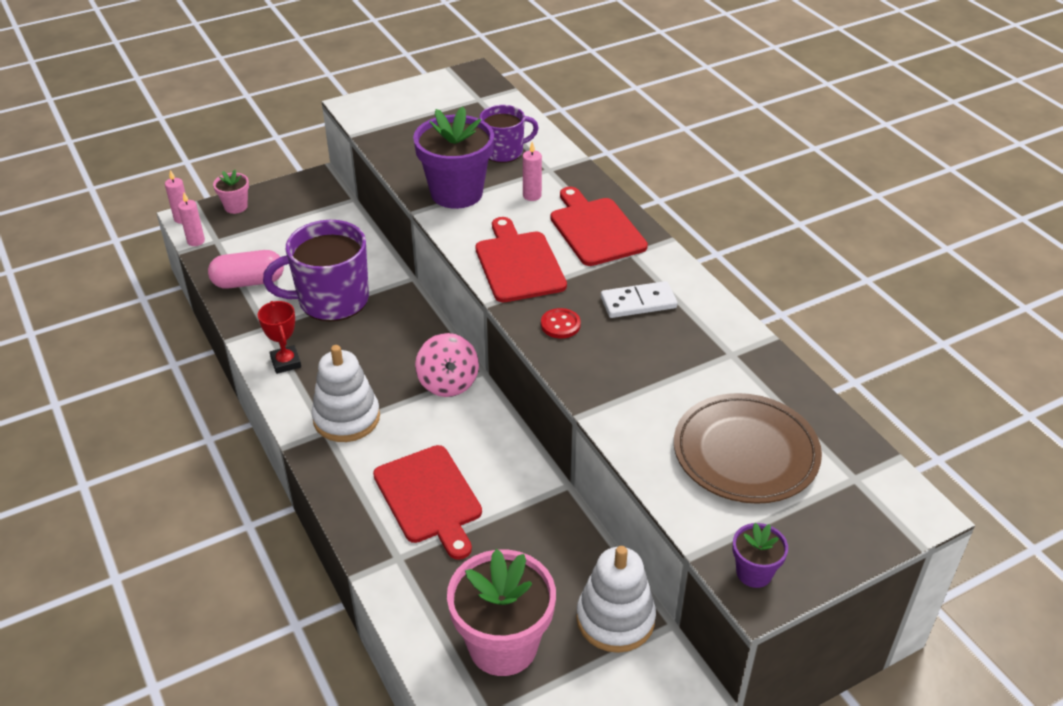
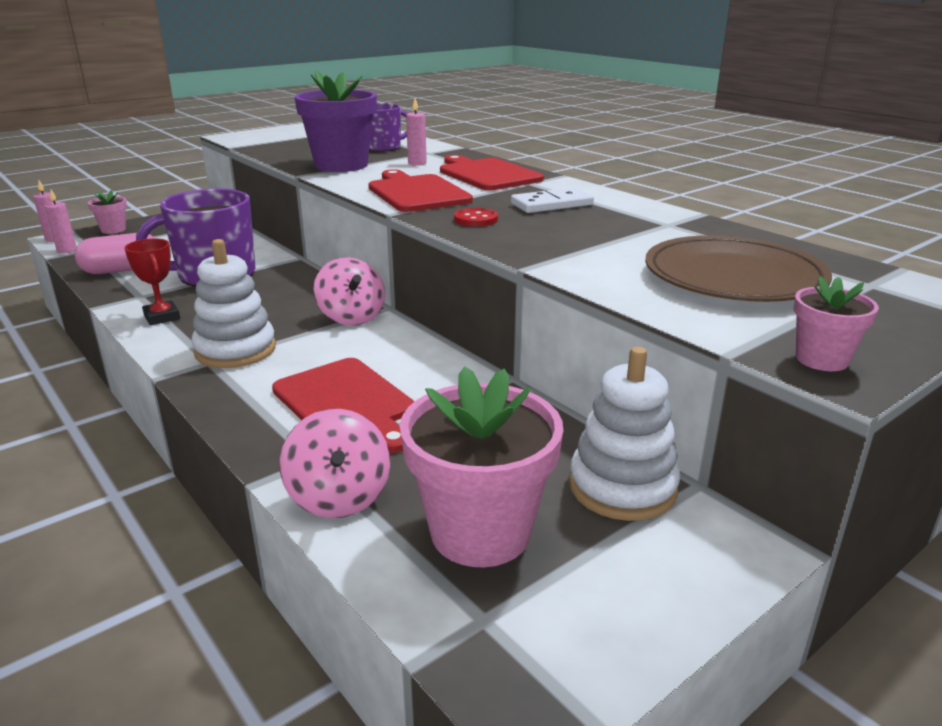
camera: 10 degrees left, 15 degrees down
purple flower pot [732,523,788,588] -> pink flower pot [794,276,879,371]
none -> pink spinning top [280,409,390,518]

